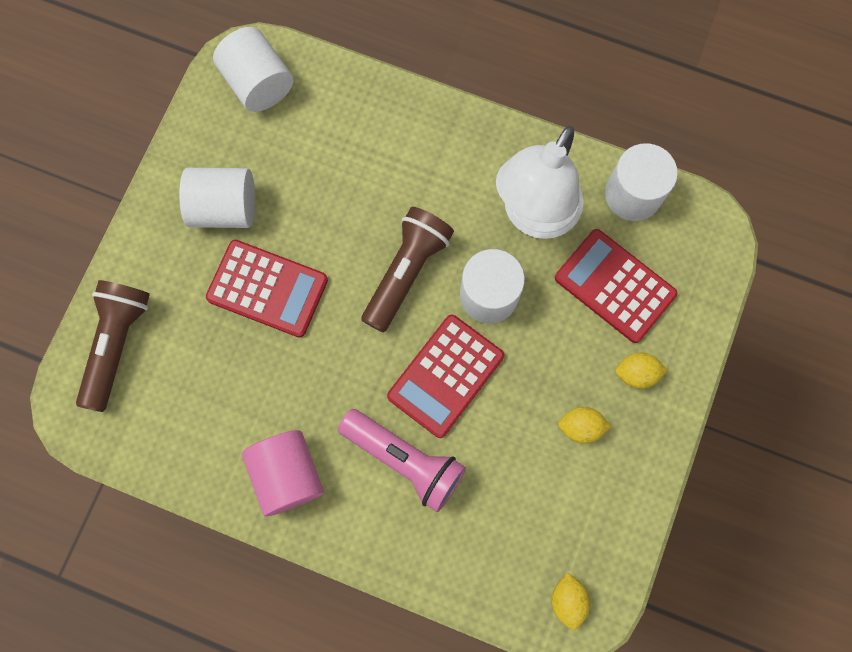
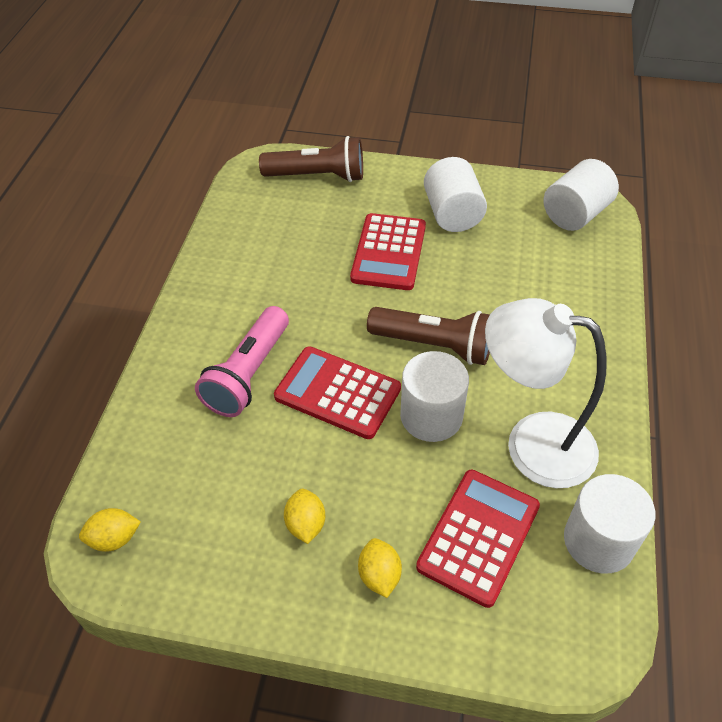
camera: 80 degrees right, 25 degrees down
pink cylinder [242,430,324,517] -> none

